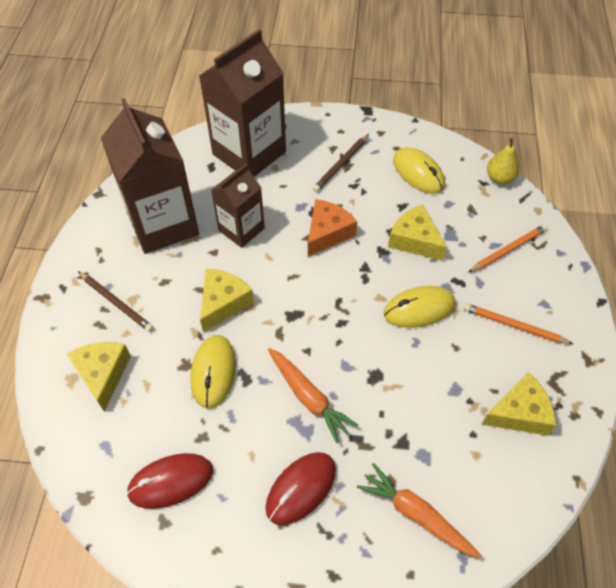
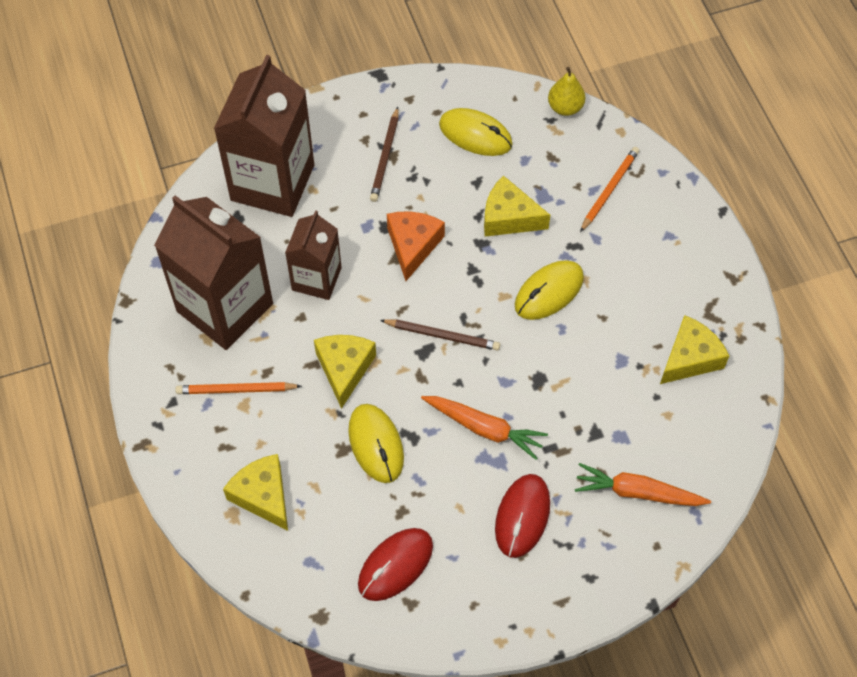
camera: 25 degrees left, 5 degrees up
brown pencil [78,271,154,332] -> brown pencil moved to [380,319,500,351]
orange pencil [463,303,573,344] -> orange pencil moved to [175,382,302,394]

